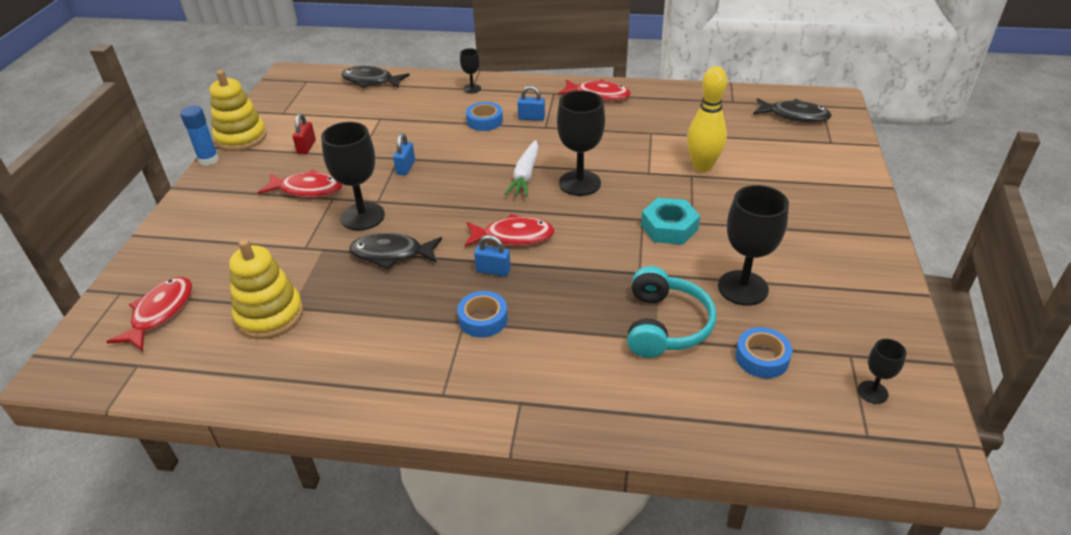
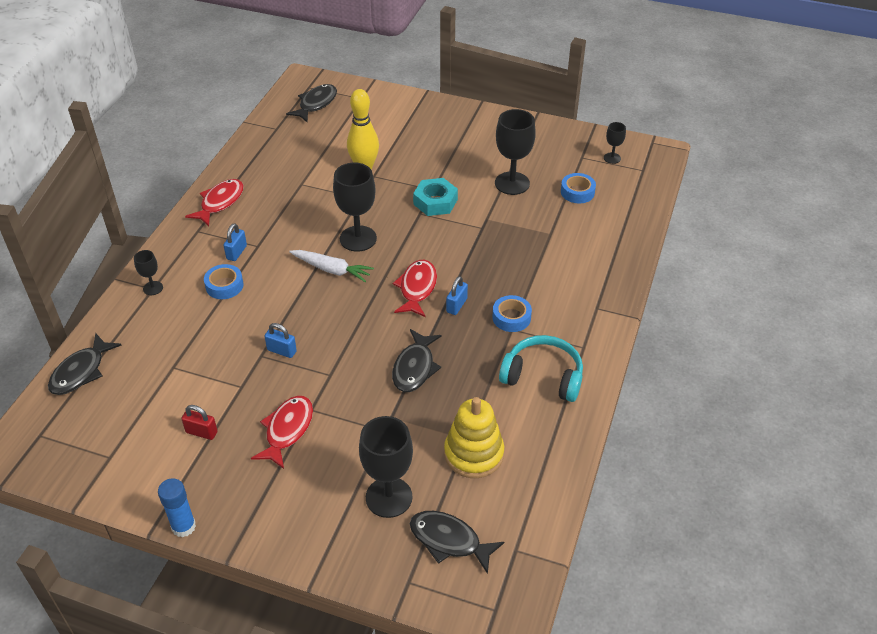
camera: 80 degrees left, 5 degrees up
red fish [106,277,192,351] -> black fish [410,511,504,574]
yellow stacking toy [210,70,267,151] -> none
black goblet [321,122,385,231] -> black goblet moved to [359,416,413,518]
turquoise headphones [627,266,716,358] -> turquoise headphones moved to [499,335,583,402]

